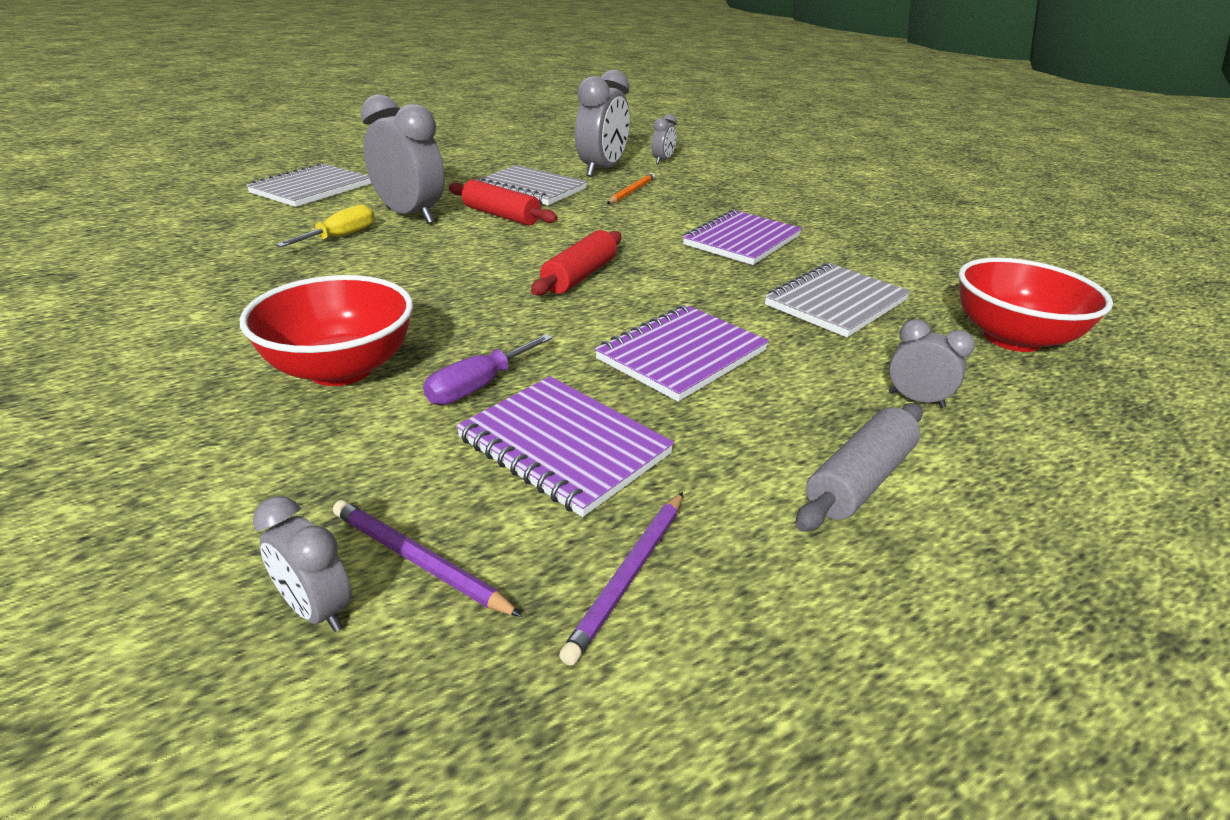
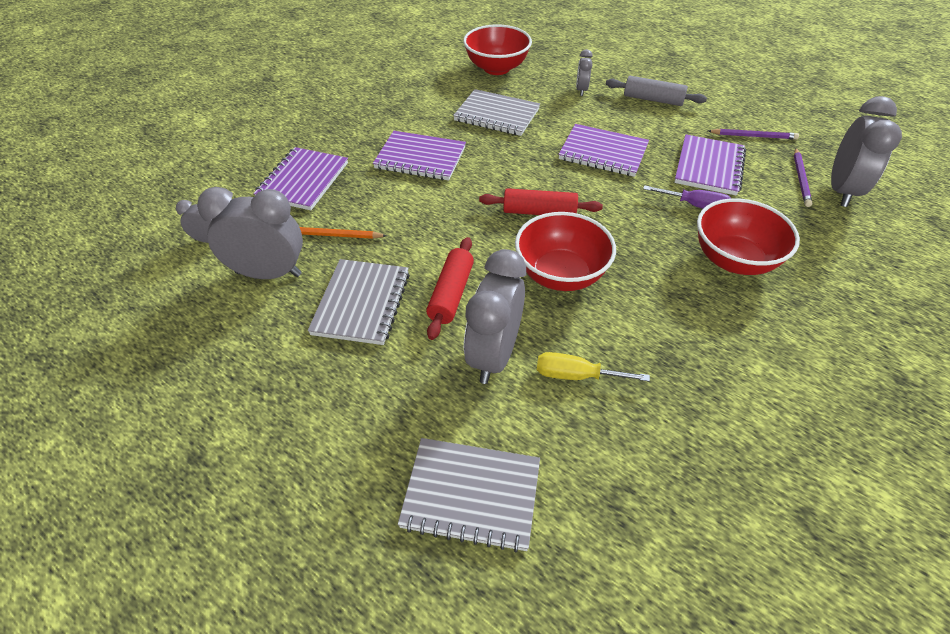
camera: 110 degrees left, 15 degrees up
grey clock [253,496,352,632] -> grey clock [831,96,902,207], size x2.00
none -> purple notebook [253,147,348,210]
none -> red bowl [515,212,616,291]

